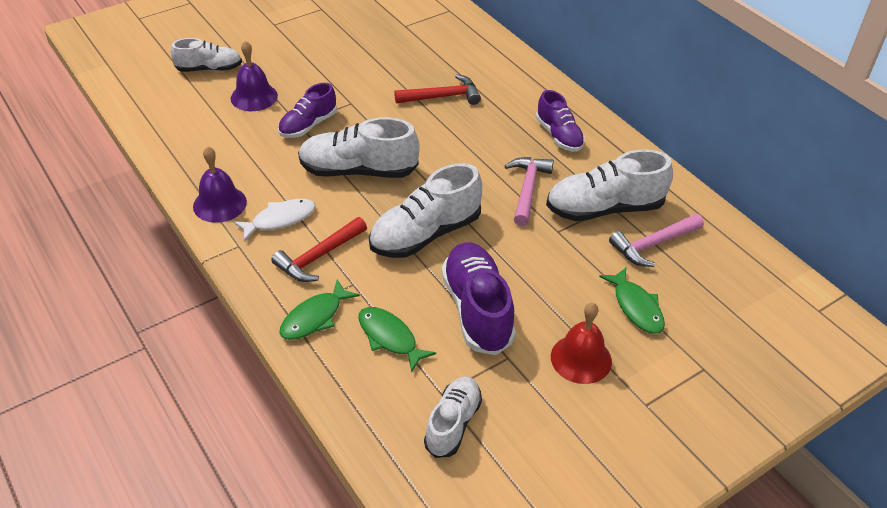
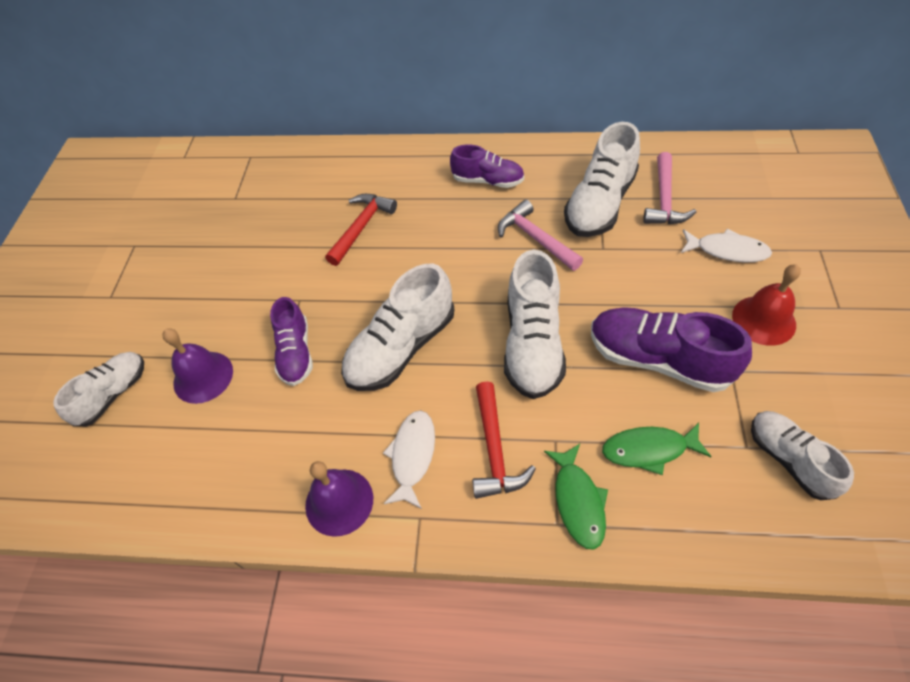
camera: 45 degrees left, 10 degrees up
green fish [599,268,665,334] -> white fish [681,229,772,262]

